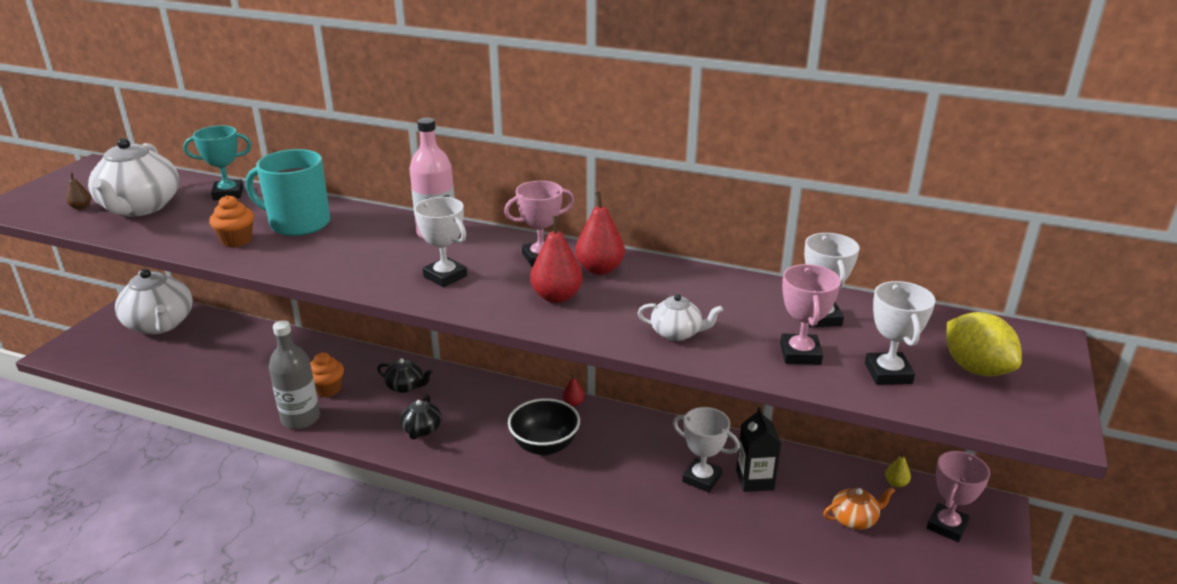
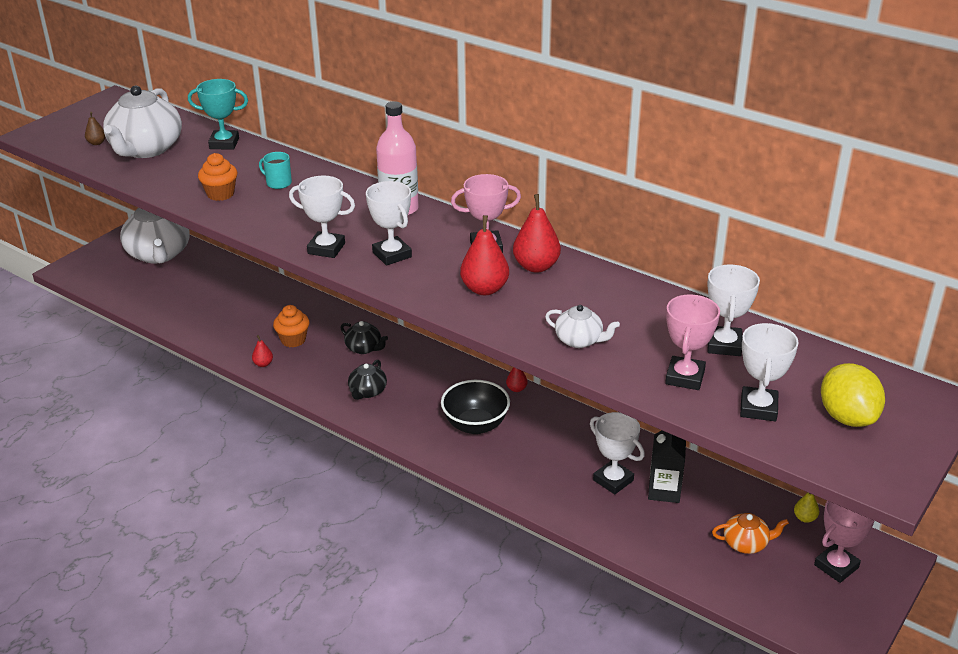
camera: 15 degrees right, 5 degrees up
turquoise mug [245,149,330,236] -> turquoise mug [259,152,292,189], size x0.45
grey bottle [269,320,320,429] -> red pear [252,335,273,367]
none -> white trophy [289,176,355,258]

